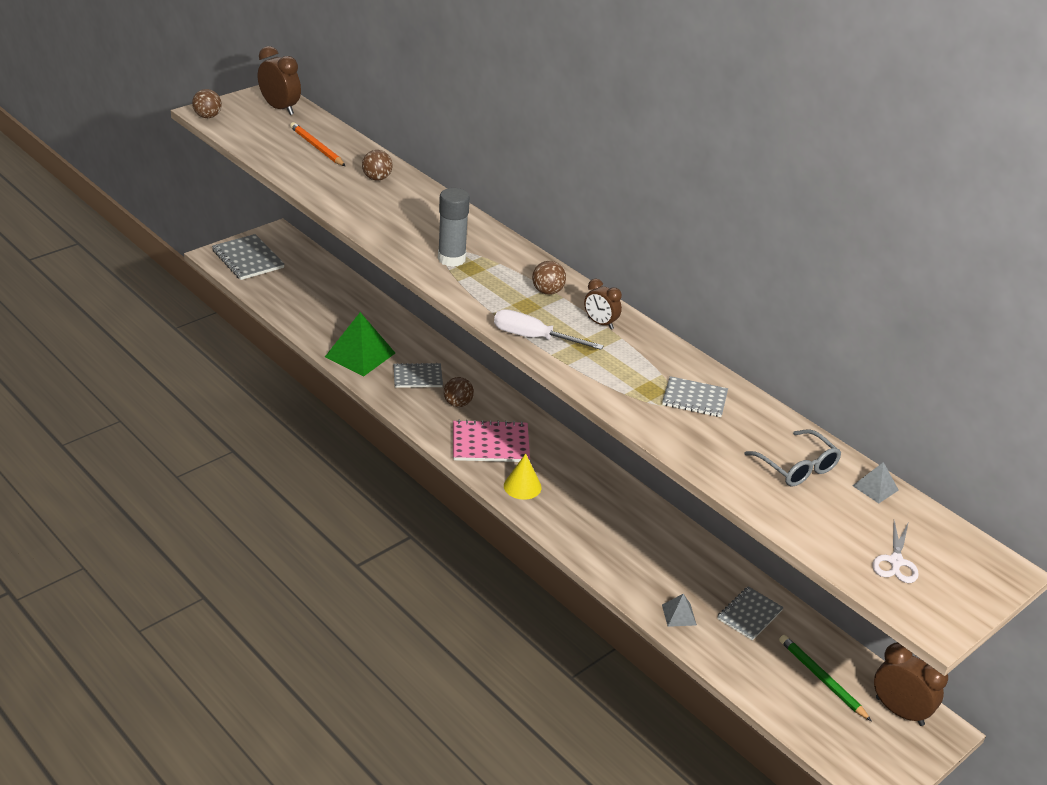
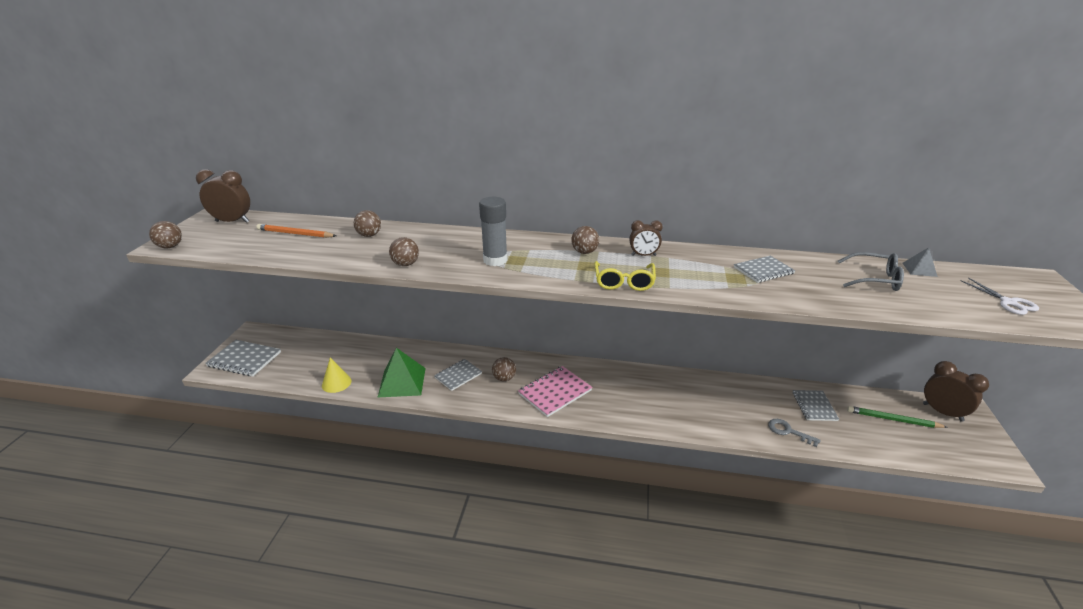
camera: 35 degrees left, 5 degrees down
white screwdriver [494,309,604,350] -> yellow glasses [594,261,656,291]
yellow cone [504,453,542,500] -> yellow cone moved to [322,358,351,393]
grey pyramid [662,593,697,627] -> grey key [768,419,821,447]
brown clock [874,643,948,726] -> brown clock turned 45 degrees clockwise [923,361,989,422]
none -> brown ball [389,237,419,266]

